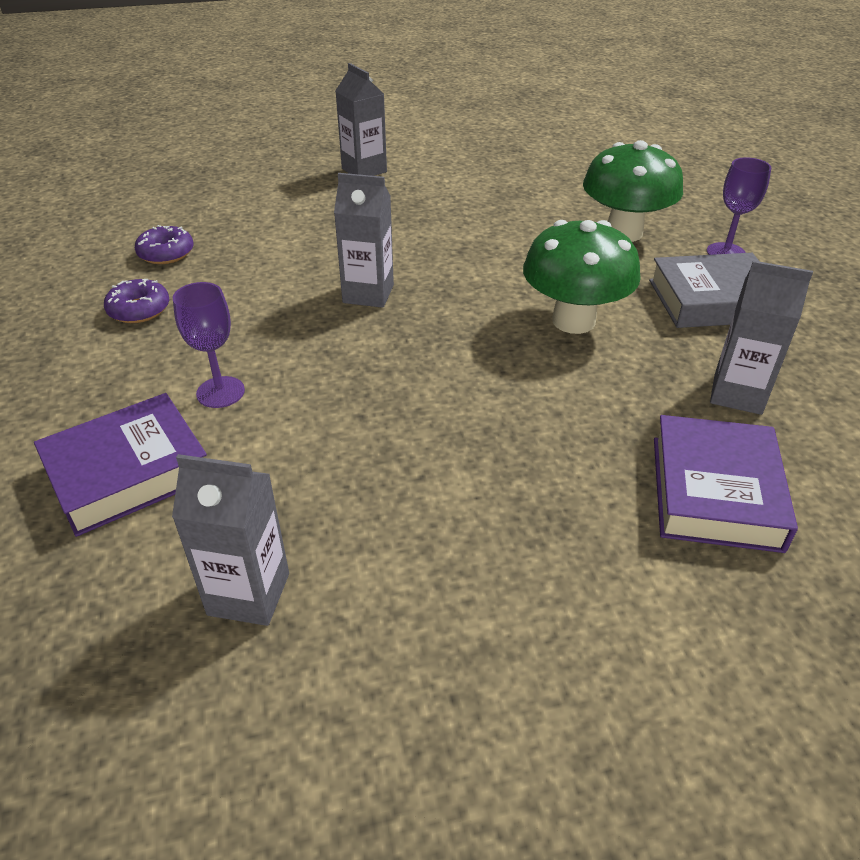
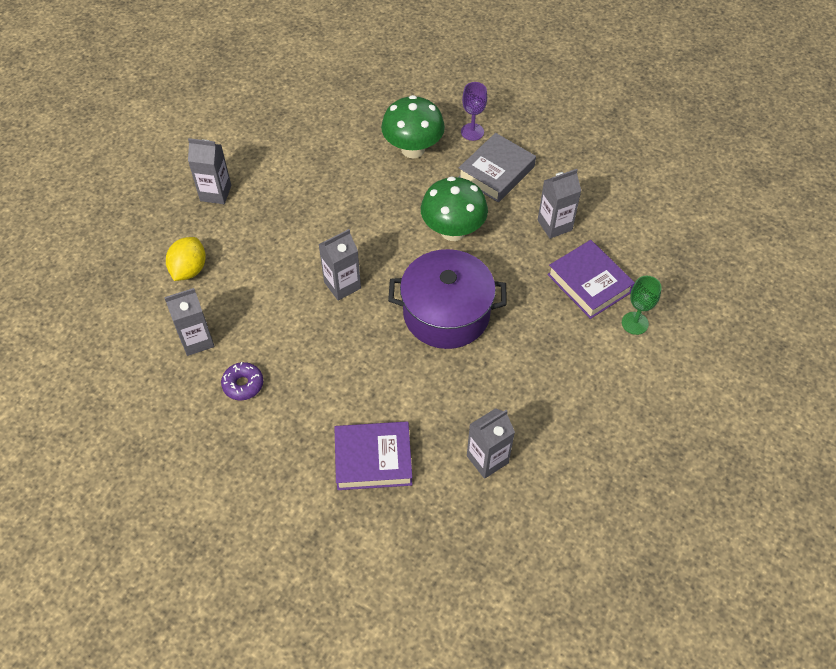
camera: 45 degrees left, 15 degrees up
purple book [34,393,207,537] -> purple book turned 75 degrees clockwise [334,421,413,490]
purple donut [135,225,193,264] -> grey carton [164,288,214,356]
purple goblet [173,282,245,408] -> none
none -> yellow lemon [166,237,206,281]
none -> purple pot [388,249,506,349]
none -> green goblet [622,276,662,335]

